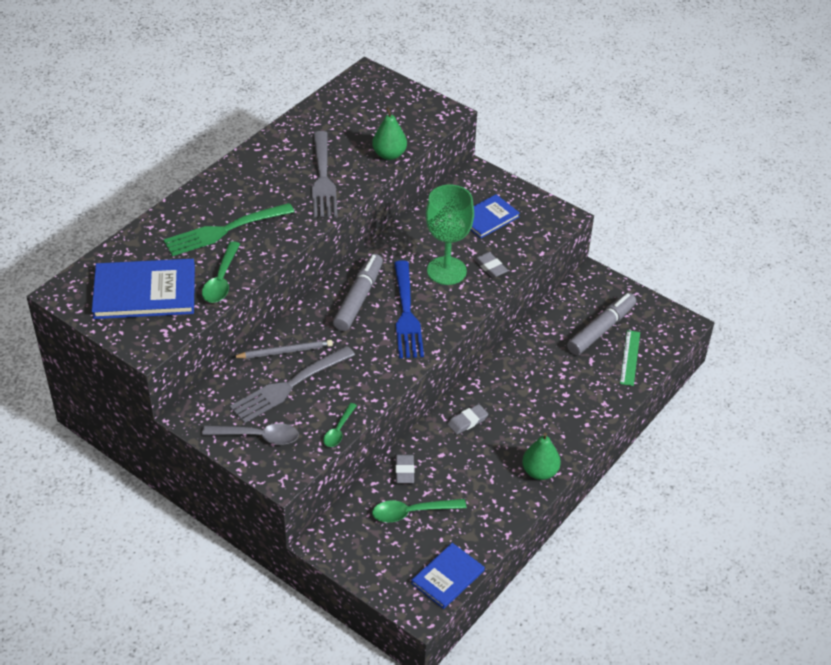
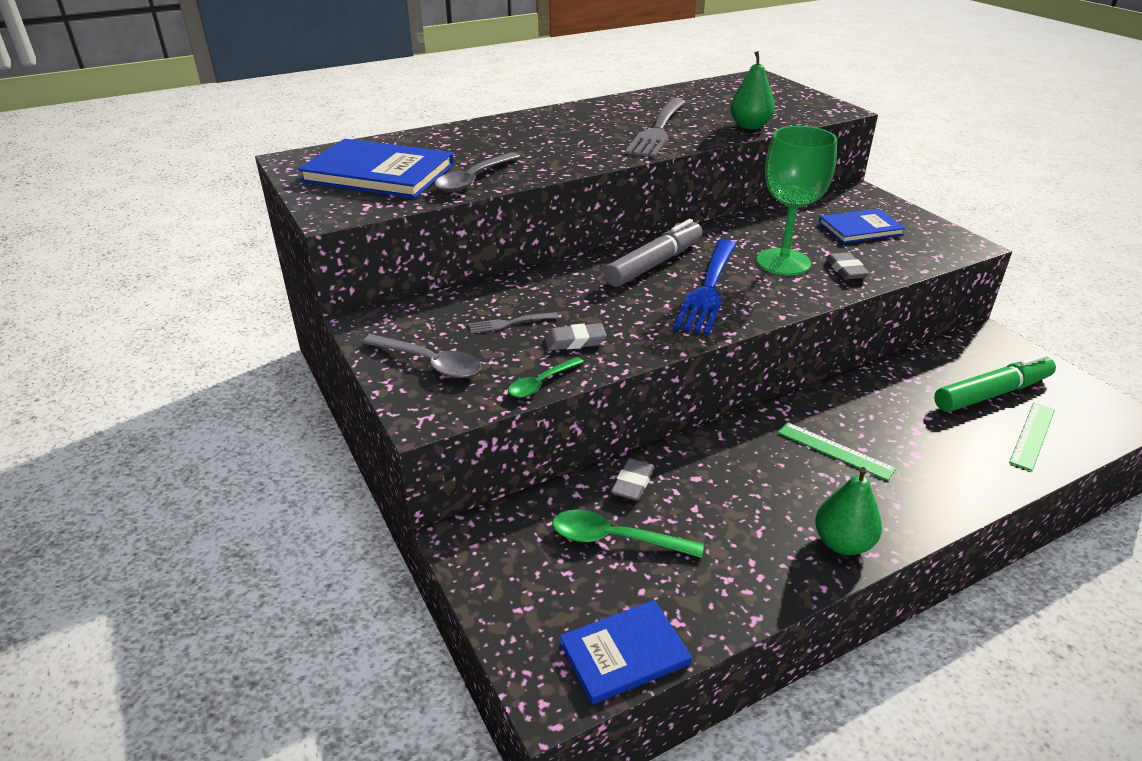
camera: 25 degrees right, 10 degrees down
green fork [164,203,294,256] -> none
green spoon [202,241,240,303] -> grey spoon [435,152,520,192]
grey fork [230,346,355,423] -> grey fork [468,312,559,333], size x0.46
grey pencil [233,340,333,359] -> none
grey eraser [447,404,488,435] -> grey eraser moved to [545,323,607,351]
grey marker [567,293,636,355] -> green marker [934,354,1056,412]
none -> green ruler [778,422,896,481]

